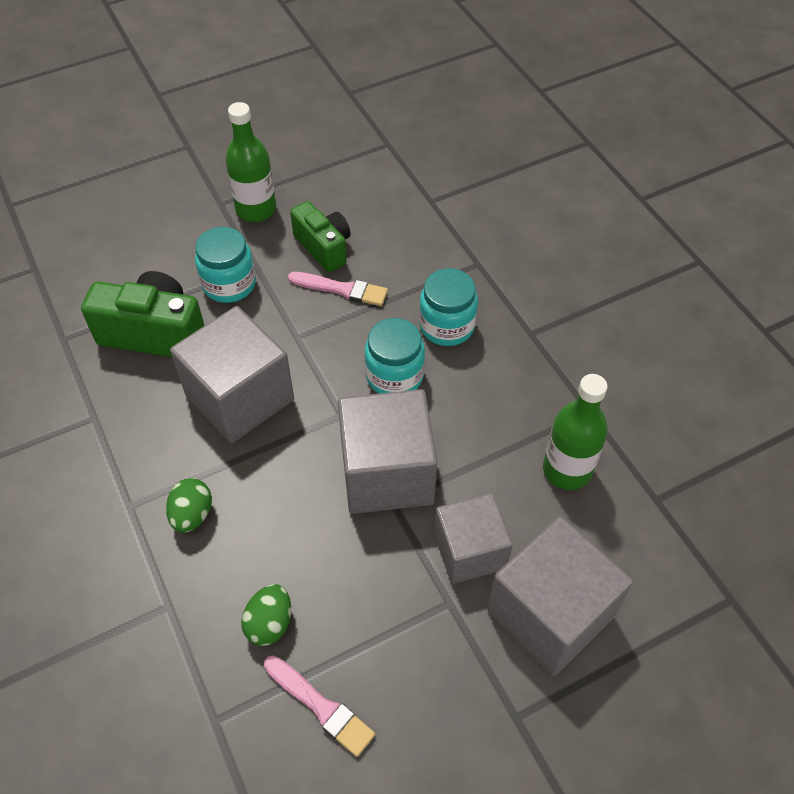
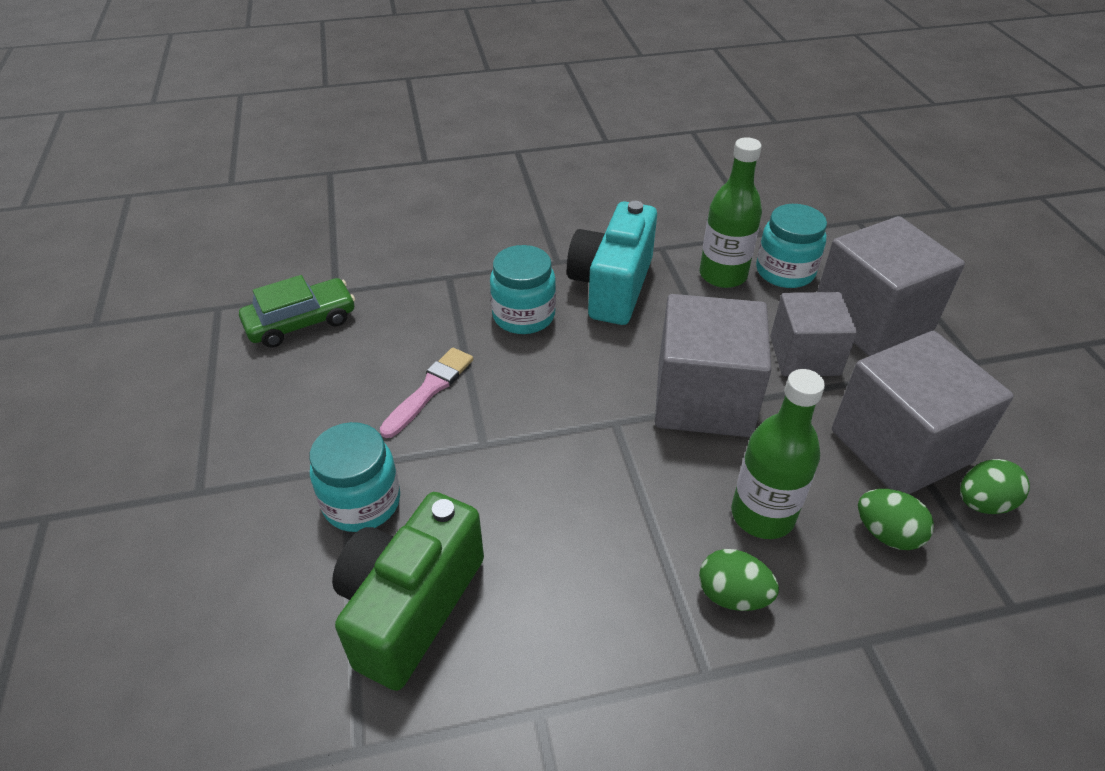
camera: 75 degrees left, 10 degrees down
grey cube [170,306,294,443] -> grey cube moved to [832,331,1014,494]
green bottle [225,102,276,222] -> green bottle moved to [731,369,825,539]
pink brush [264,655,375,757] -> green egg [960,459,1030,514]
green camera [290,201,351,272] -> none
turquoise jar [365,318,425,393] -> turquoise jar moved to [756,204,827,288]
none -> green car [239,275,355,348]
none -> turquoise camera [567,201,657,325]

